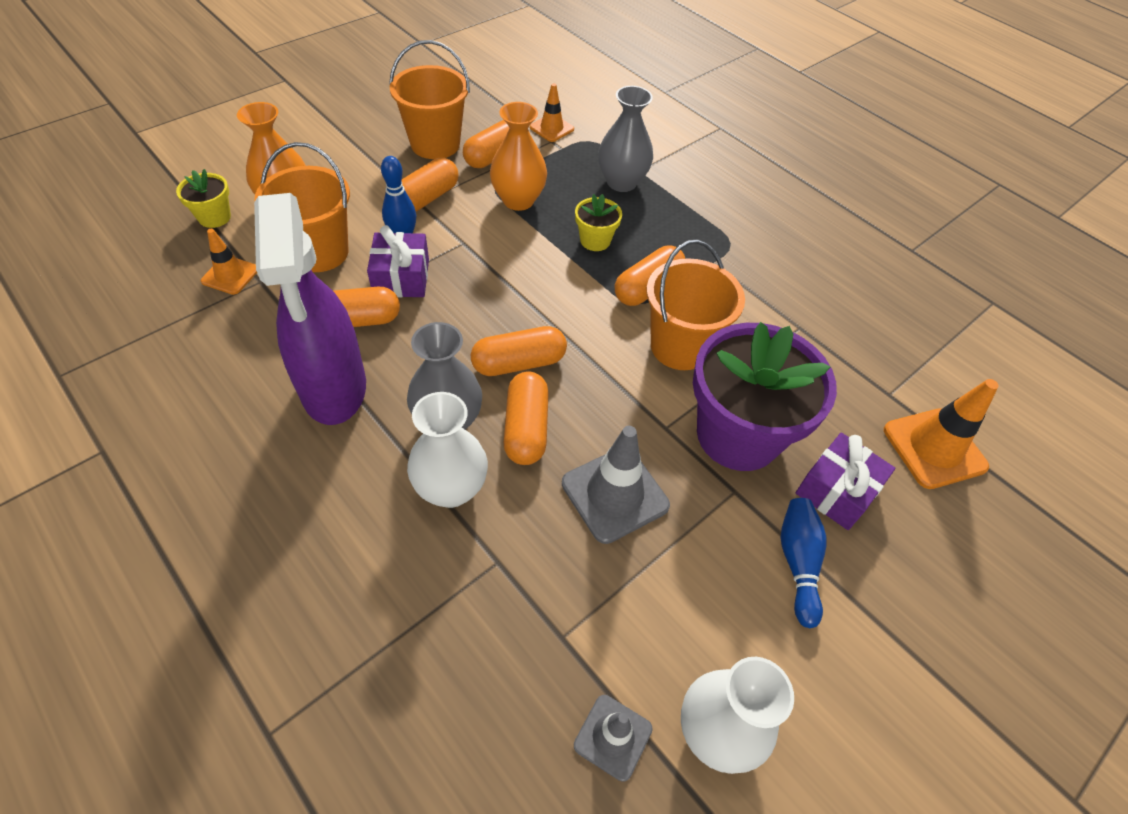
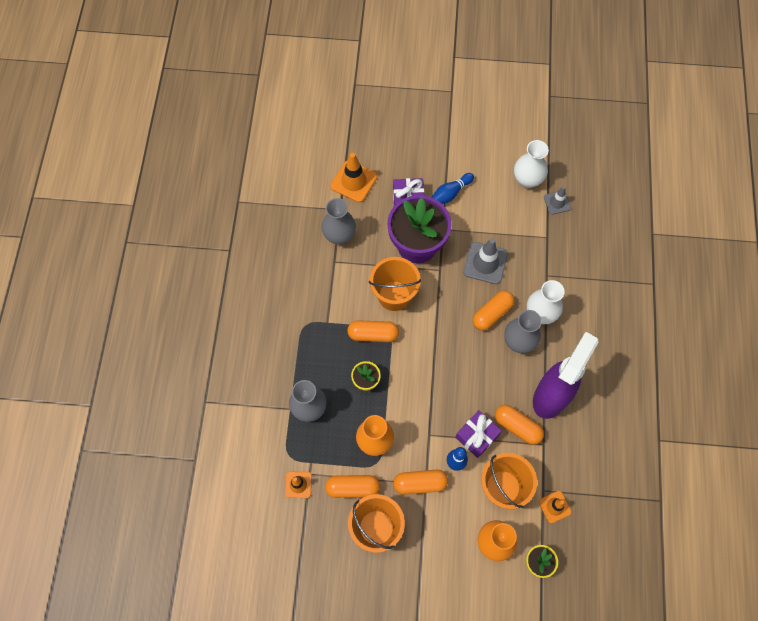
camera: 130 degrees left, 15 degrees up
orange capsule [471,326,567,376] -> none
none -> grey vase [321,198,356,244]

